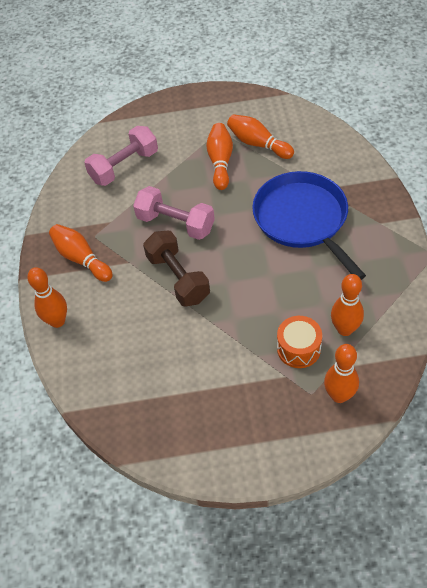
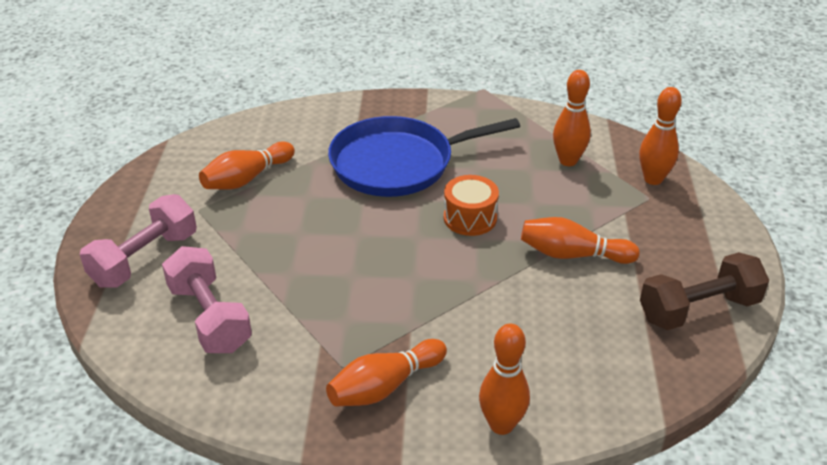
camera: 85 degrees left, 15 degrees down
pink dumbbell [133,186,215,240] -> pink dumbbell moved to [80,194,197,288]
brown dumbbell [143,231,210,307] -> brown dumbbell moved to [640,252,769,330]
orange bowling pin [206,123,233,190] -> orange bowling pin moved to [521,217,640,264]
orange drum [277,316,322,368] -> orange drum moved to [444,175,499,236]

